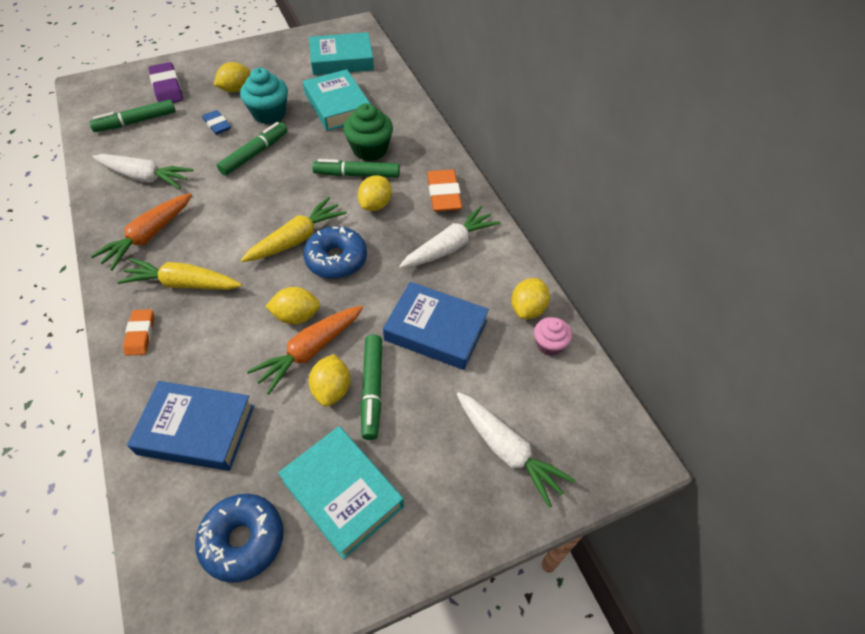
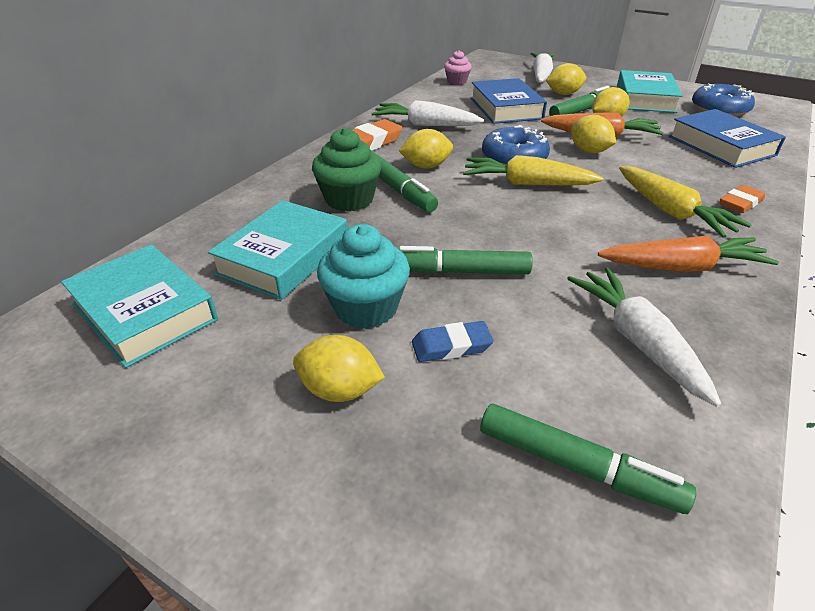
camera: 125 degrees left, 15 degrees down
purple eraser [149,62,183,103] -> none
blue eraser [202,110,231,135] -> blue eraser turned 60 degrees clockwise [412,321,494,362]
yellow lemon [512,278,550,319] -> yellow lemon moved to [546,63,586,95]

